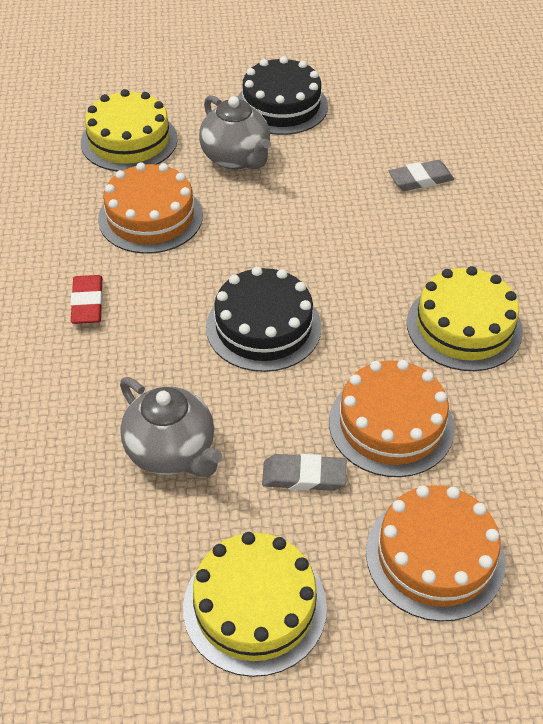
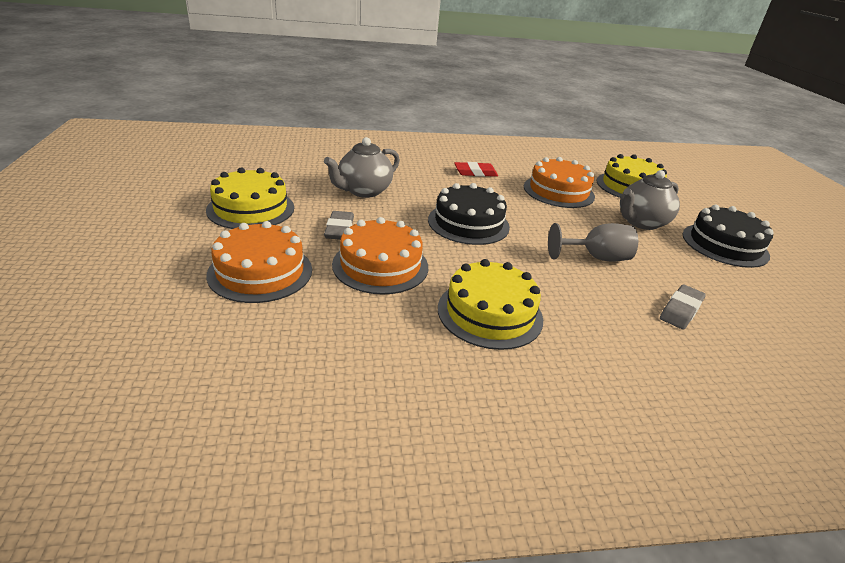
camera: 85 degrees right, 15 degrees down
grey eraser [389,160,454,191] -> grey eraser turned 60 degrees clockwise [660,284,706,329]
none -> grey goblet [548,223,638,262]

